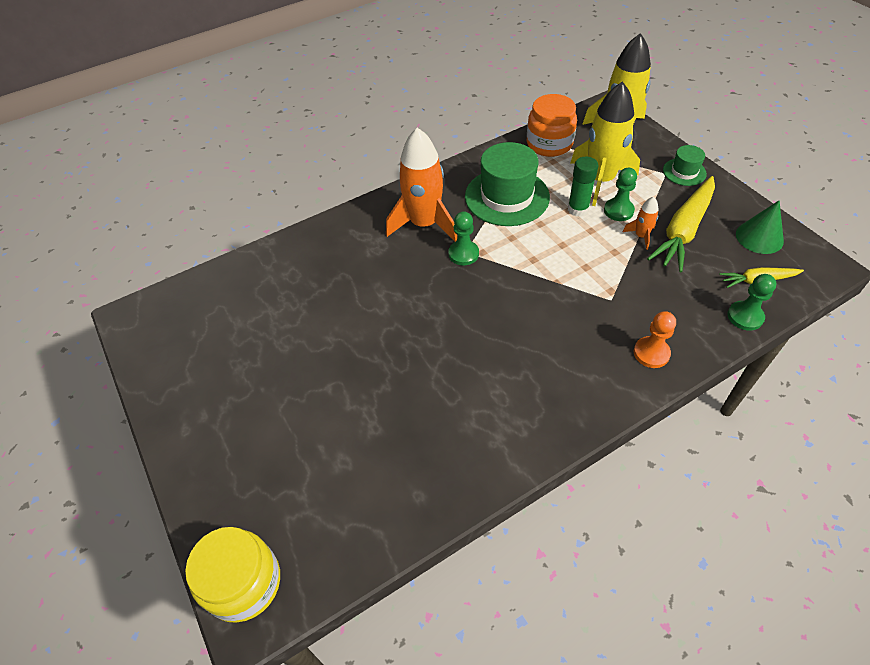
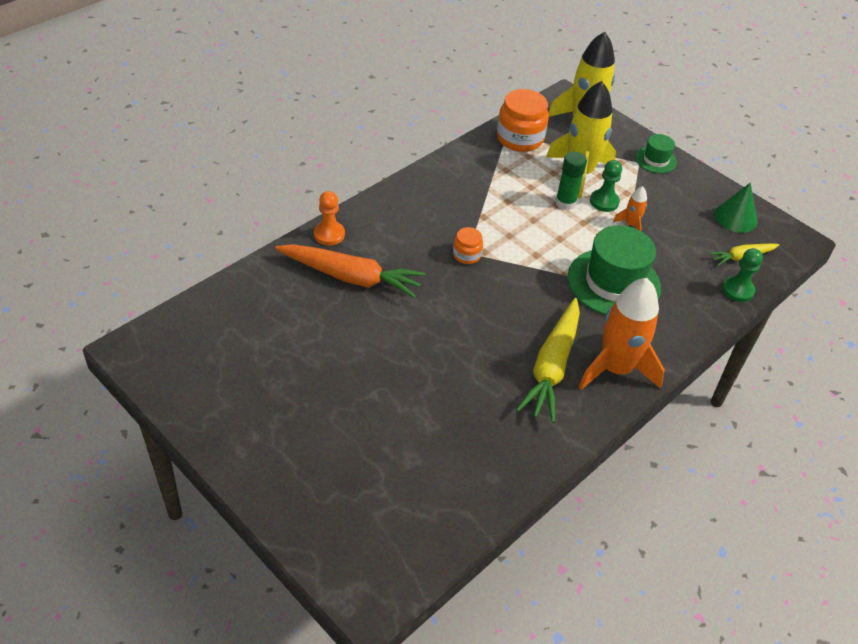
camera: 20 degrees left, 5 degrees down
yellow jar [185,527,280,623] -> none
orange rocket [386,128,457,242] -> orange rocket moved to [579,278,665,390]
green pawn [448,211,479,265] -> orange jar [453,227,483,264]
green hat [465,142,550,226] -> green hat moved to [568,225,661,315]
orange pawn [634,311,676,368] -> orange pawn moved to [314,191,345,245]
yellow carrot [647,176,715,272] -> yellow carrot moved to [516,298,580,423]
none -> orange carrot [275,244,426,298]

